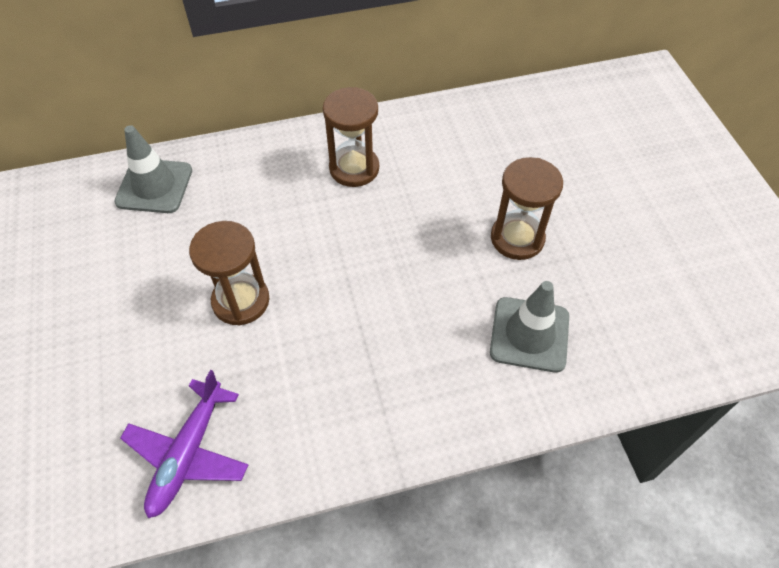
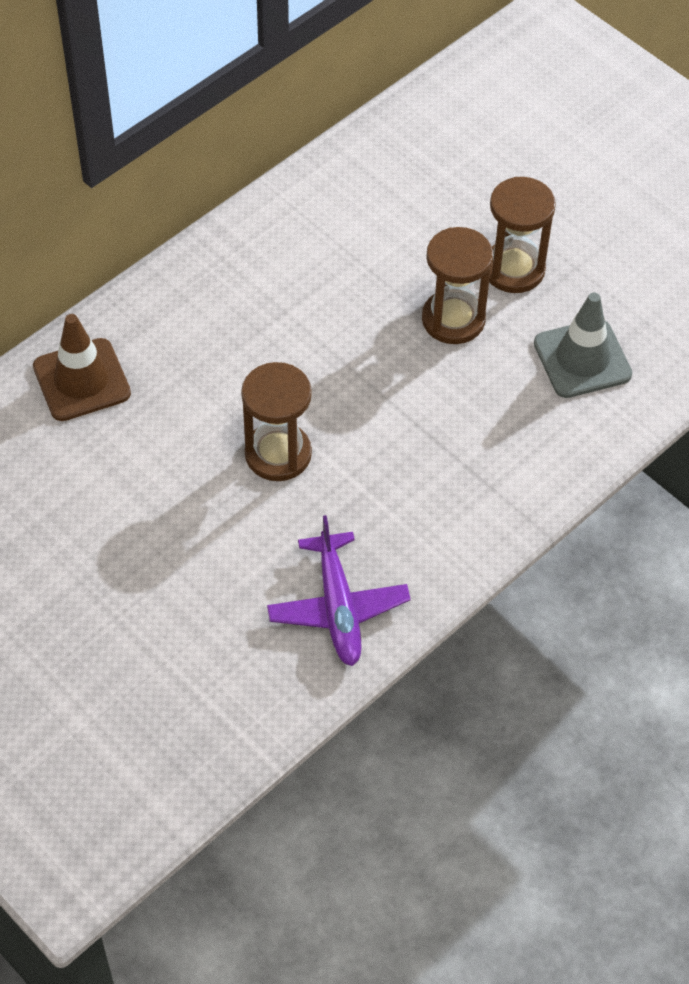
camera: 30 degrees left, 0 degrees up
grey traffic cone [114,125,192,213] -> brown traffic cone [33,314,131,421]
brown hourglass [323,87,379,187] -> brown hourglass moved to [422,227,493,344]

